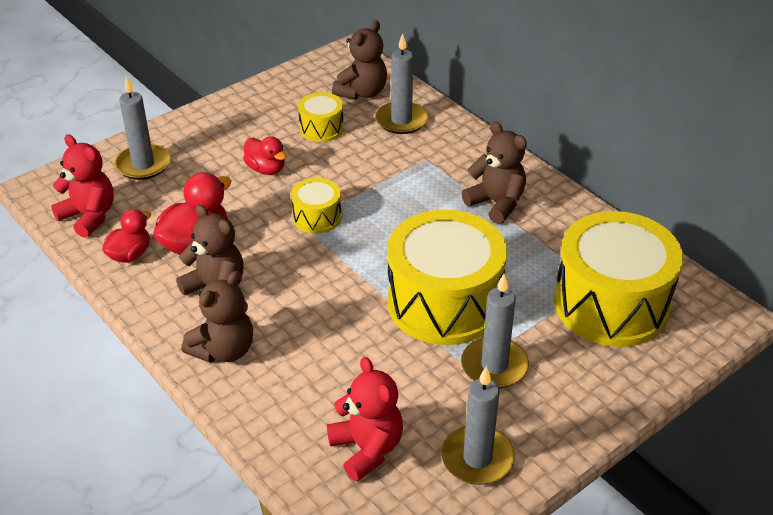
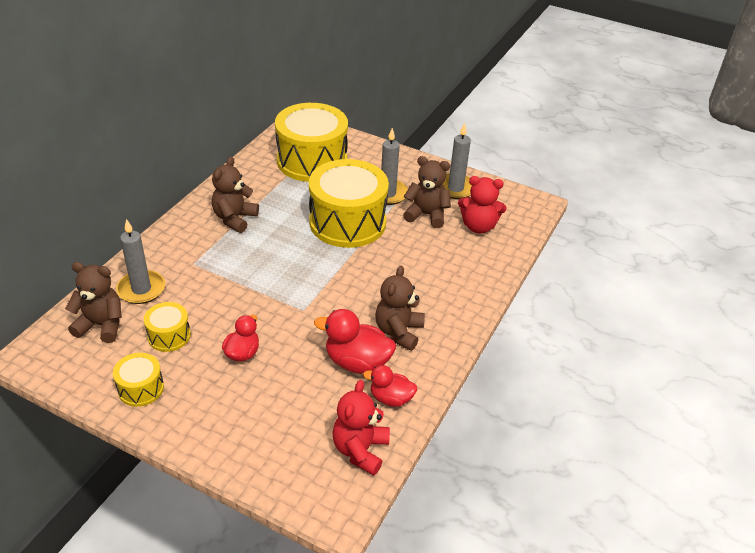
camera: 115 degrees left, 0 degrees up
grey candle [114,76,171,180] -> none
brown teddy bear [181,271,253,363] -> brown teddy bear moved to [403,156,451,228]
yellow drum [291,178,342,234] -> yellow drum moved to [113,353,164,407]
red teddy bear [327,357,403,481] -> red teddy bear turned 120 degrees counterclockwise [458,176,507,234]

